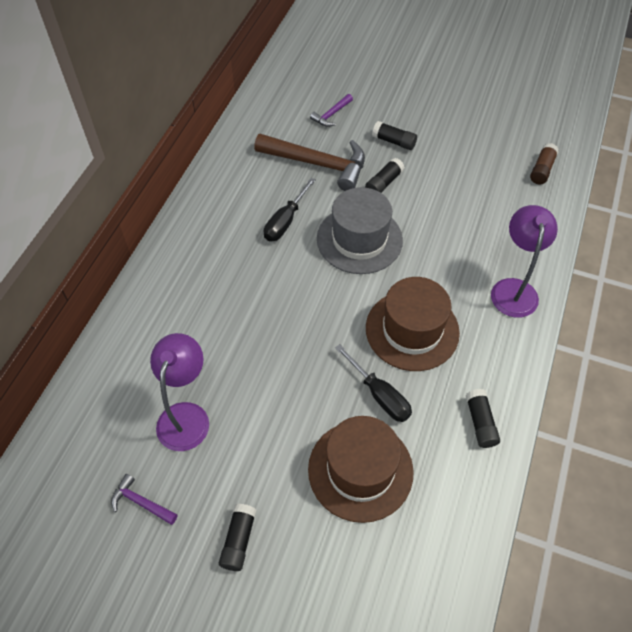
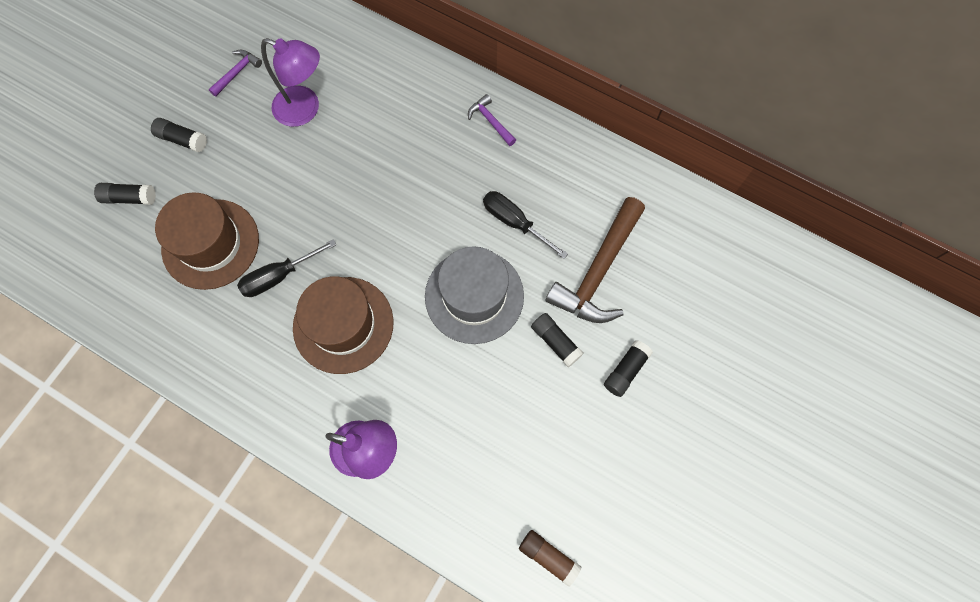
camera: 100 degrees right, 15 degrees up
purple hammer [310,94,353,127] -> purple hammer moved to [468,94,516,146]
black glue stick [466,389,500,448] -> black glue stick moved to [94,183,156,205]

